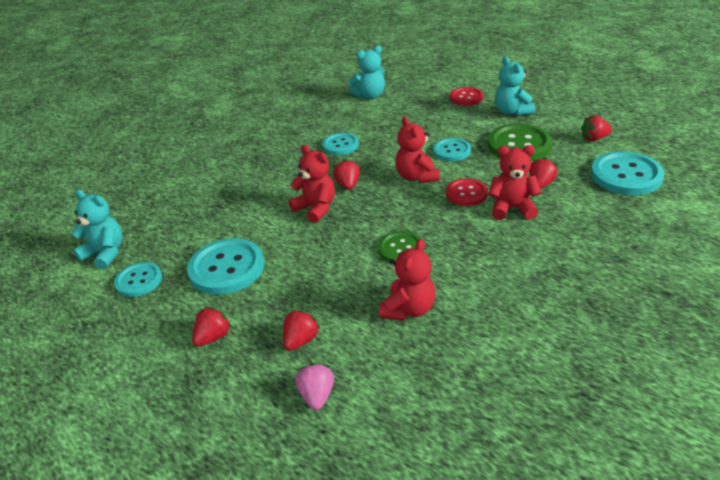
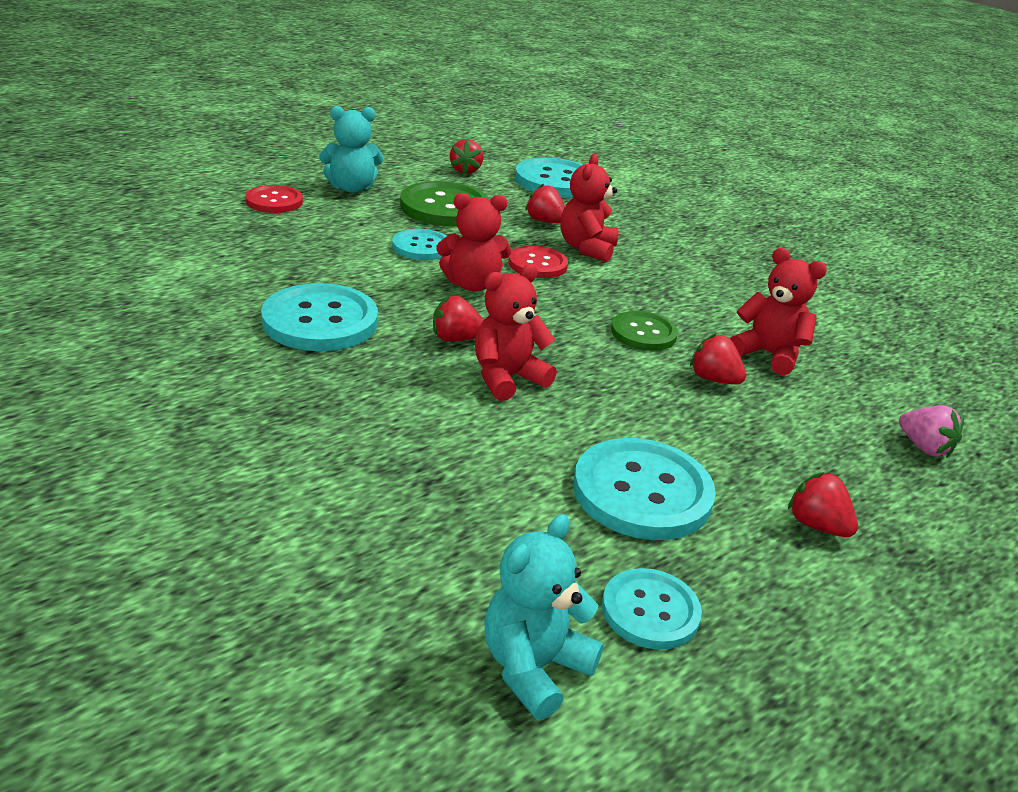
camera: 85 degrees left, 5 degrees down
red strawberry [283,310,320,351] -> red strawberry moved to [690,333,746,385]
pink strawberry [295,363,334,410] -> pink strawberry turned 135 degrees counterclockwise [899,405,964,457]
turquoise button [322,133,359,155] -> turquoise button [261,283,378,351], size x1.65
turquoise teddy bear [349,46,385,99] -> none

